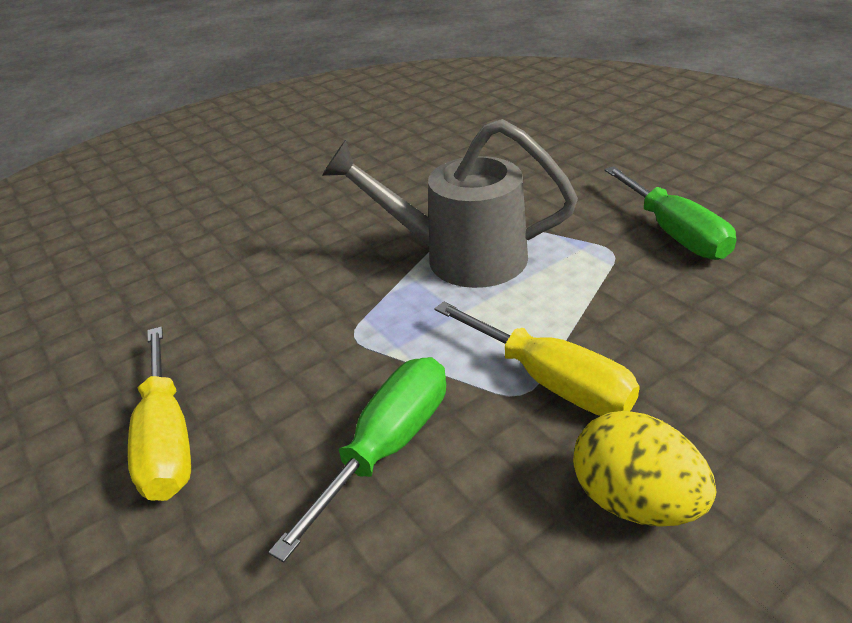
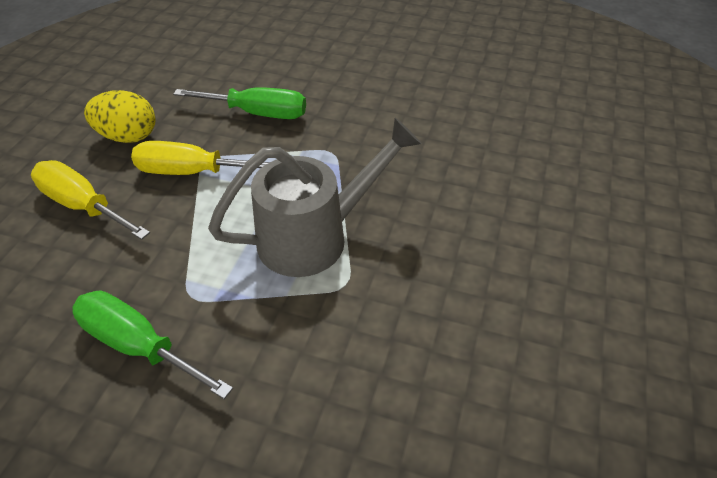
camera: 140 degrees right, 10 degrees up
yellow screwdriver [128,326,191,501] -> yellow screwdriver moved to [31,160,150,240]
green screwdriver [268,357,446,563] -> green screwdriver turned 75 degrees counterclockwise [173,87,306,119]

